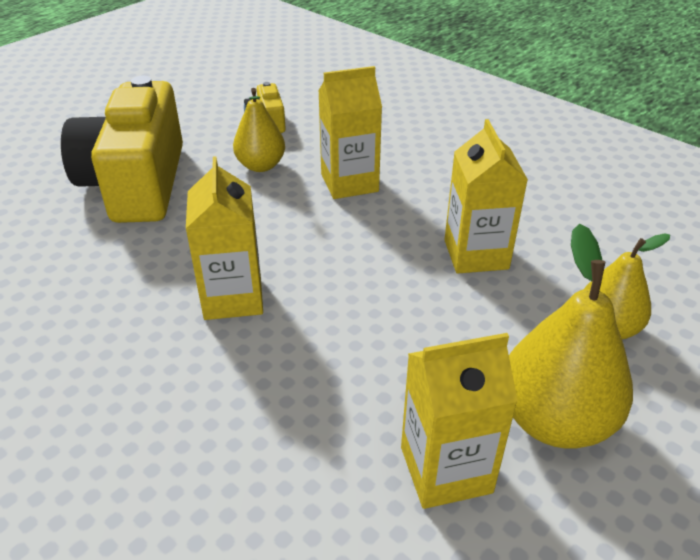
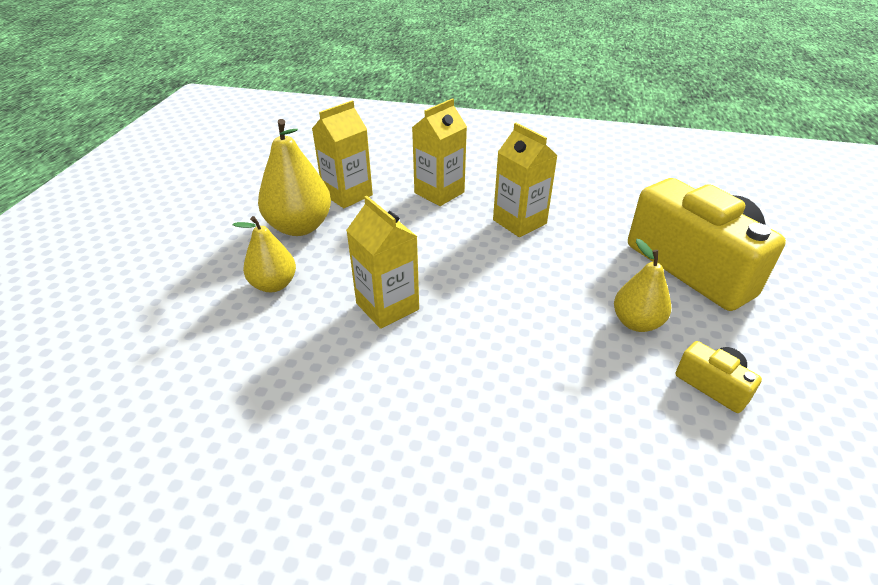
camera: 150 degrees right, 0 degrees up
yellow carton [319,66,382,199] -> yellow carton moved to [412,98,467,206]

